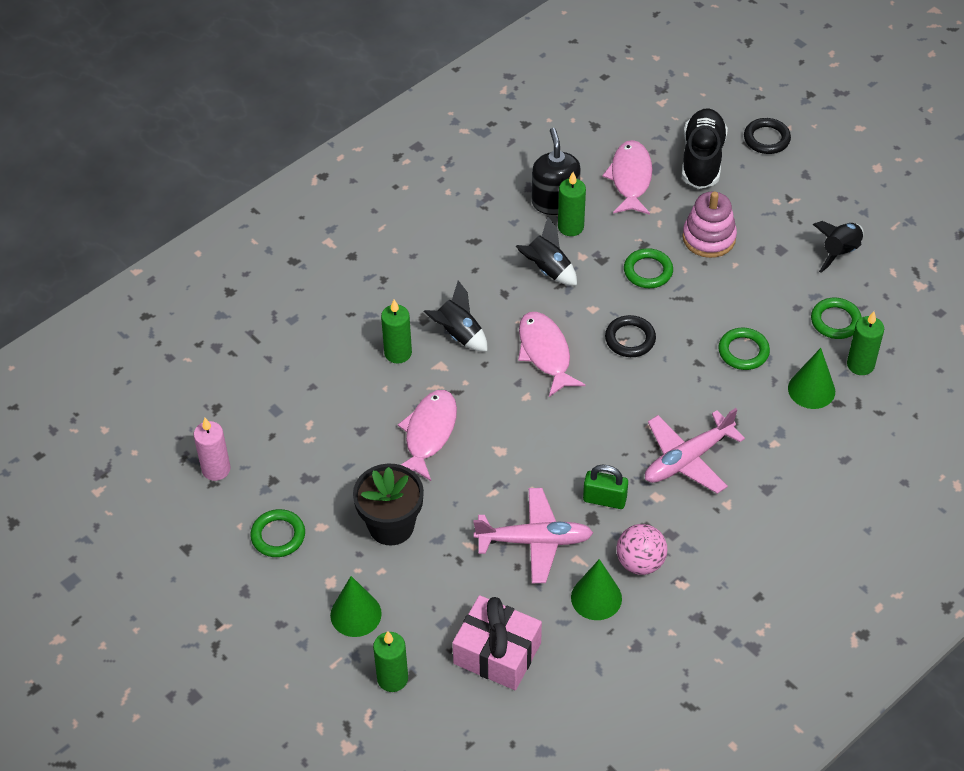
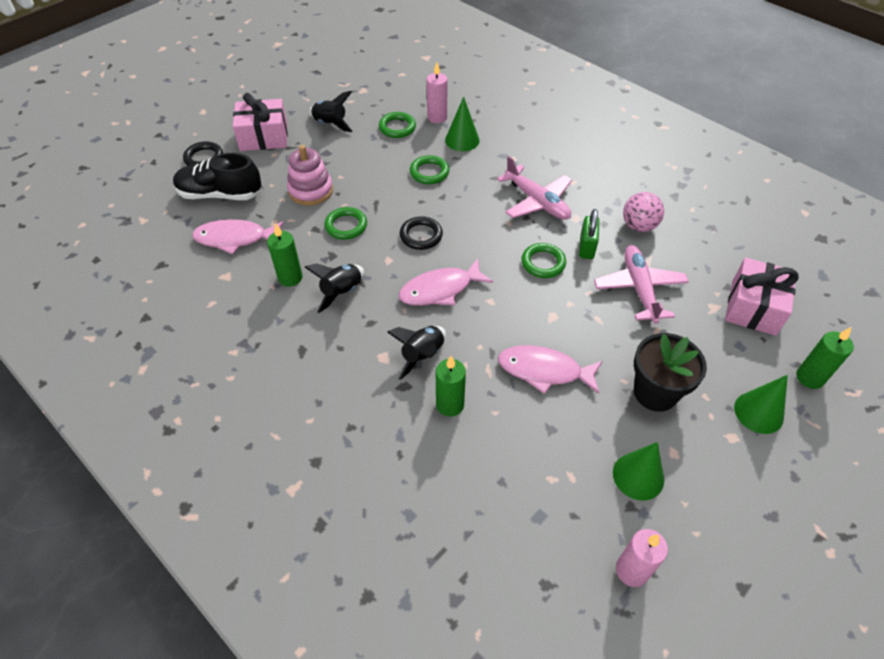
camera: 95 degrees left, 0 degrees up
green ring [250,509,305,557] -> green ring moved to [521,243,566,278]
black soap dispenser [532,128,581,215] -> none
green cone [571,559,622,620] -> green cone moved to [613,442,664,501]
green candle [847,311,884,375] -> pink candle [427,62,448,123]
none -> pink gift [233,93,288,151]

